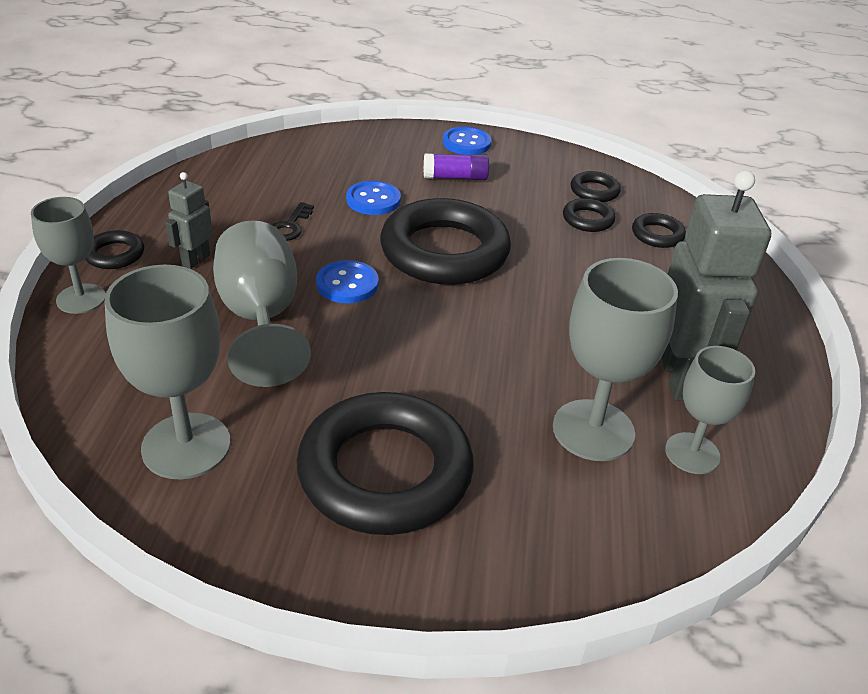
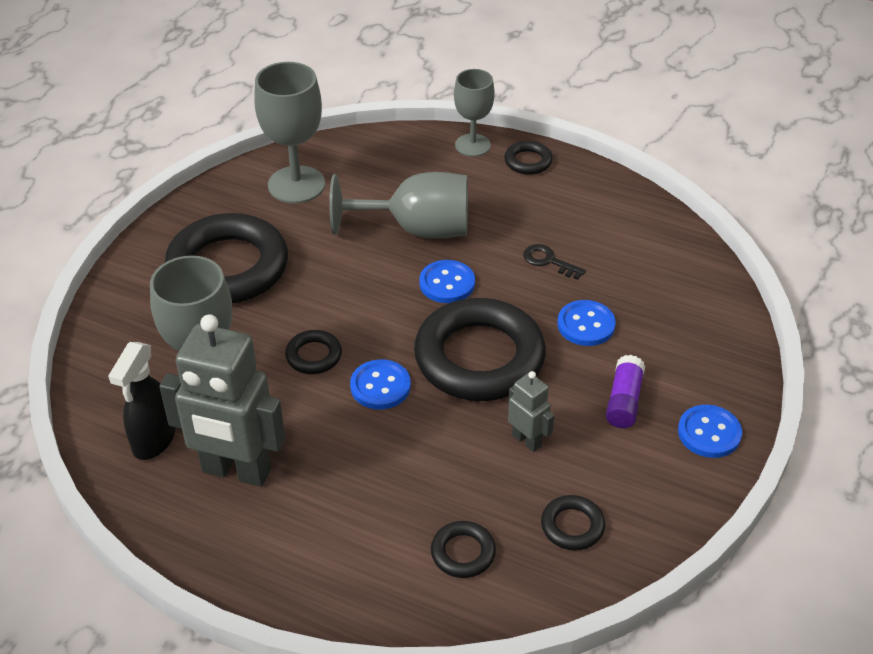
camera: 110 degrees right, 5 degrees up
grey robot [165,172,213,269] -> grey robot moved to [508,371,554,452]
black ring [563,198,615,232] -> black ring moved to [285,330,342,374]
grey goblet [665,346,755,474] -> black spray bottle [108,342,176,460]
none -> blue button [350,360,411,409]

